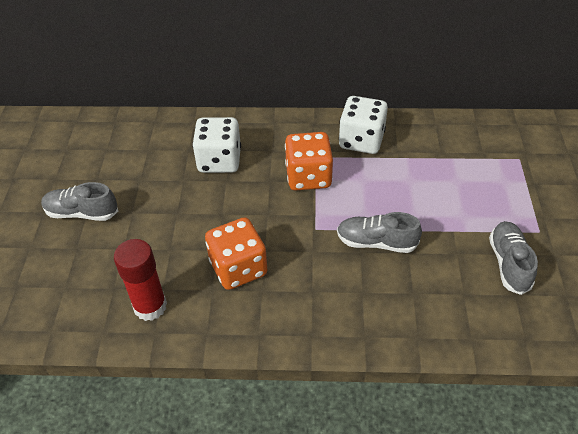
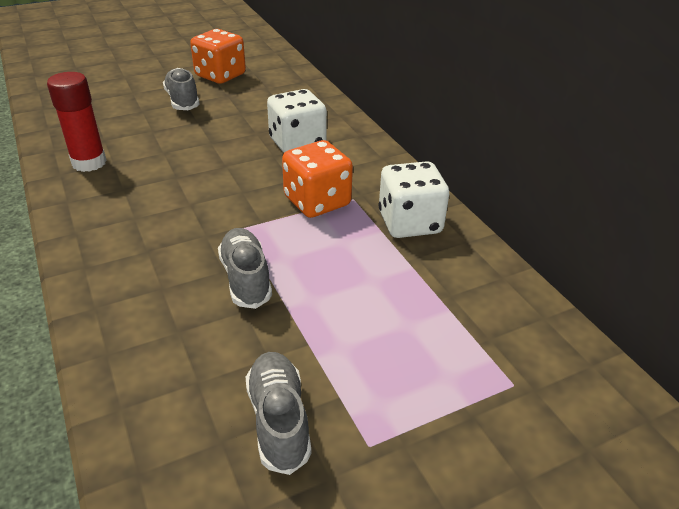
camera: 60 degrees right, 10 degrees down
orange dice [205,217,267,290] -> orange dice moved to [190,29,246,84]
grey shoe [489,221,538,295] -> grey shoe turned 75 degrees counterclockwise [246,352,311,475]

